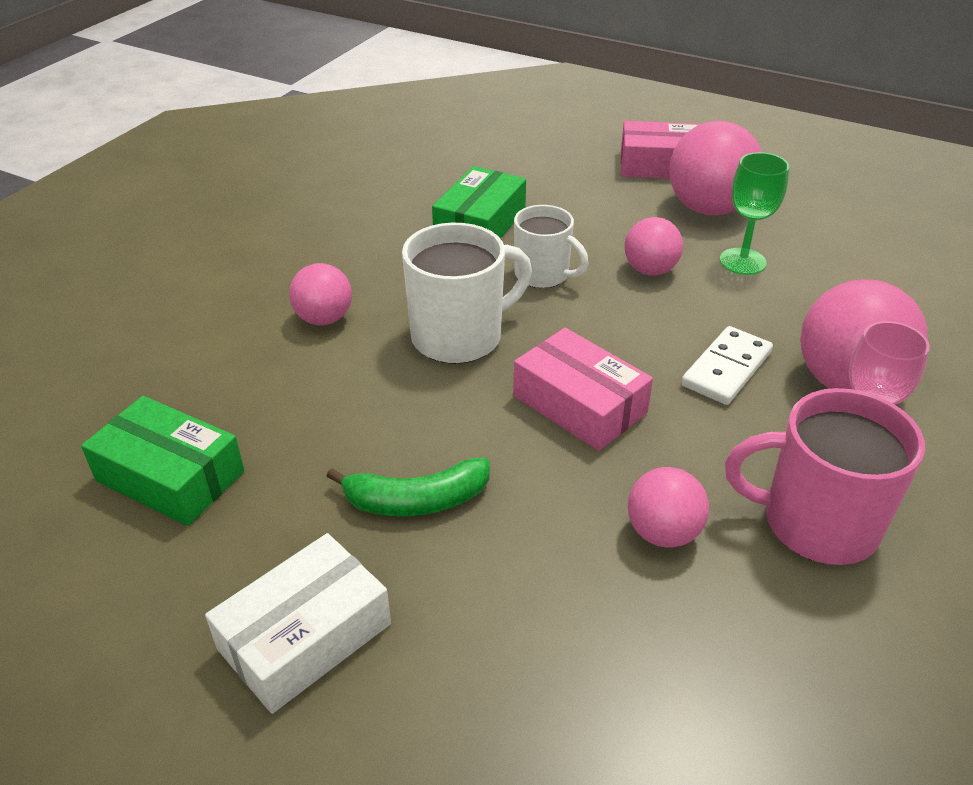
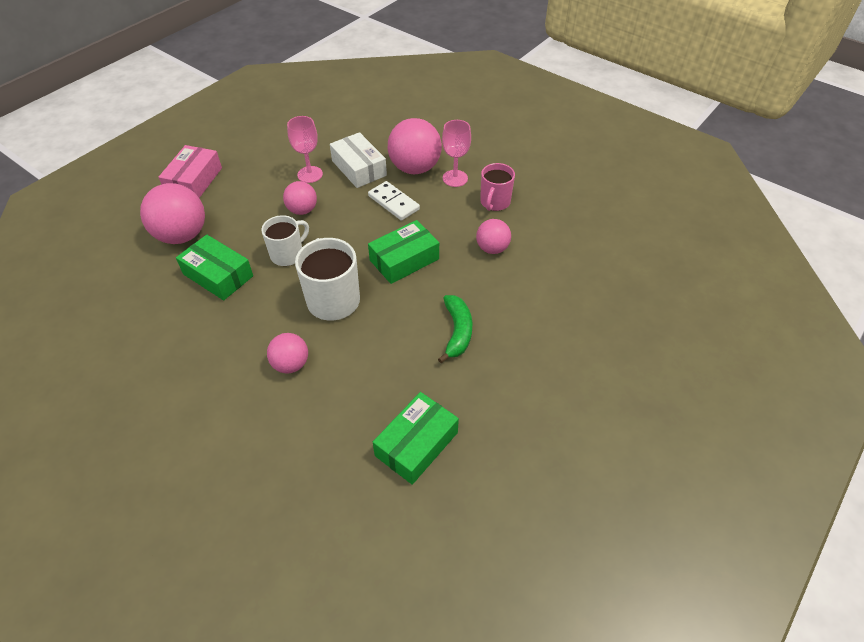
camera: 80 degrees left, 10 degrees up
white box [205,533,391,714] -> white box moved to [330,132,387,188]
pink box [513,328,653,451] -> green box [368,220,439,284]
pink ball [669,121,762,215] -> pink ball moved to [140,183,205,244]
green goblet [720,152,789,275] -> pink goblet [287,116,323,183]
pink mug [725,388,925,565] -> pink mug [480,163,515,211], size x0.65

